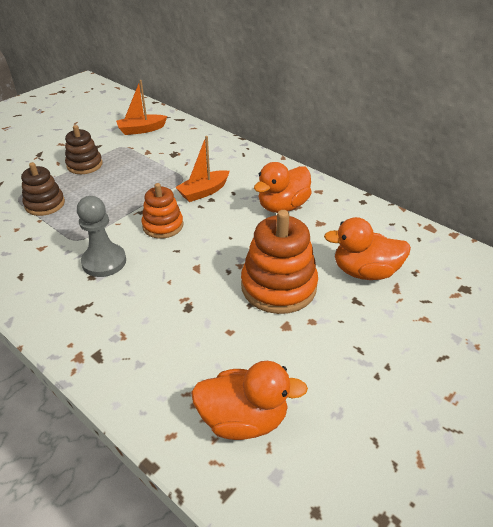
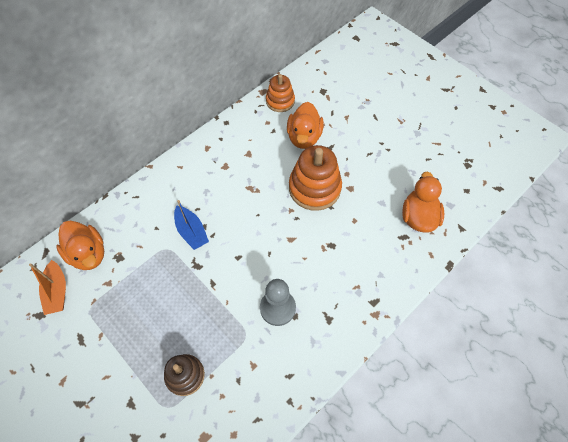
camera: 85 degrees left, 20 degrees up
brown stacking toy [65,125,102,174] -> none
orange stacking toy [142,183,183,239] -> orange stacking toy moved to [266,74,295,112]
orange boat [175,136,229,202] -> blue boat [174,200,209,250]
orange duck [254,162,312,213] -> orange duck moved to [56,221,104,270]

